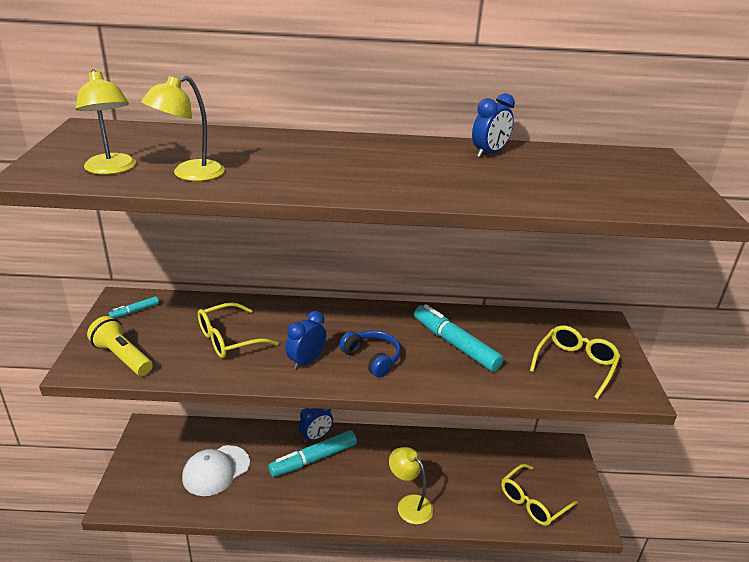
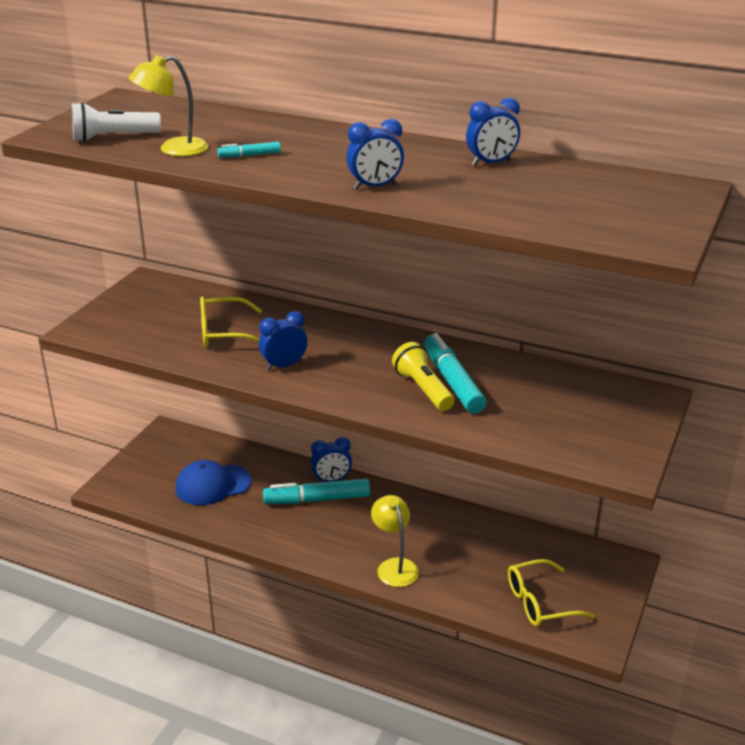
camera: 25 degrees right, 0 degrees up
yellow lamp [75,69,136,175] -> white flashlight [72,102,161,142]
yellow flashlight [87,316,153,376] -> yellow flashlight moved to [392,342,455,411]
turquoise marker [109,296,159,318] -> turquoise marker moved to [217,142,281,157]
white cap [182,445,250,496] -> blue cap [176,460,252,505]
blue headphones [339,330,401,378] -> none
yellow glasses [530,325,620,399] -> none
none -> blue clock [346,119,404,189]

